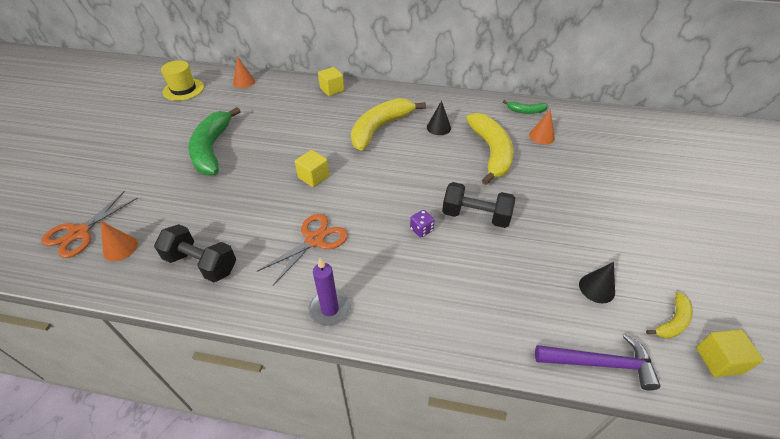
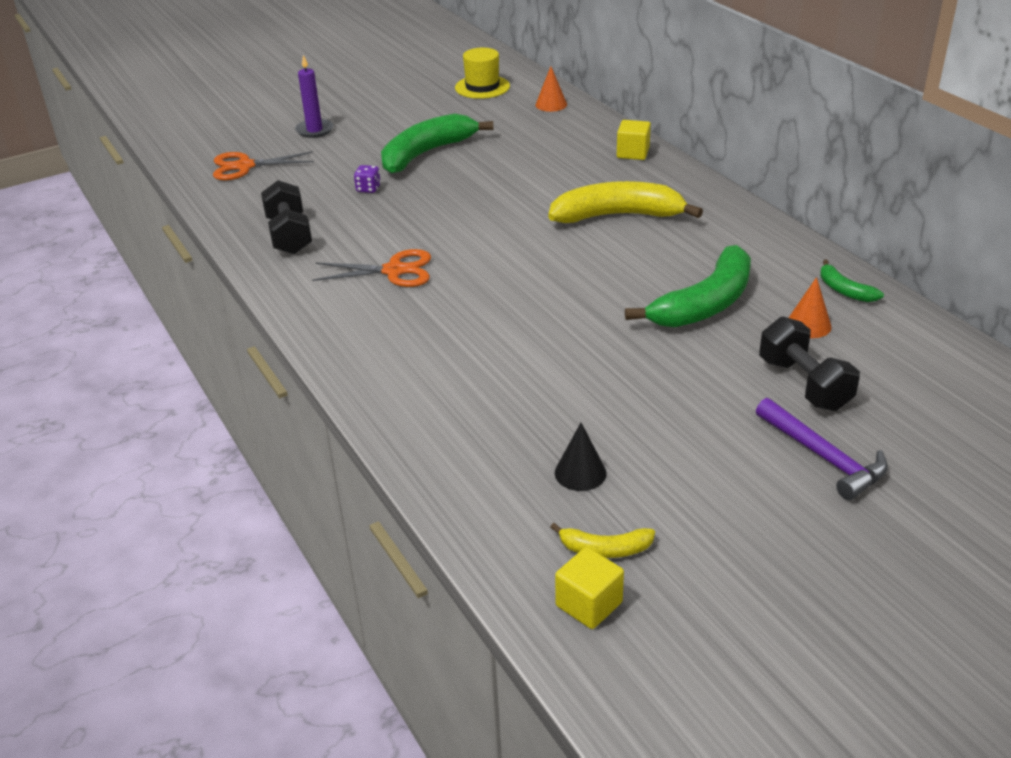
camera: 50 degrees right, 10 degrees down
orange cone [100,221,138,261] -> none
yellow cube [295,150,329,187] -> none
purple candle [309,258,351,326] -> purple candle moved to [295,55,333,138]
purple dice [410,210,435,237] -> purple dice moved to [354,165,381,193]
black cone [427,100,451,135] -> none
black dumbbell [442,182,515,228] -> black dumbbell moved to [759,316,860,411]
yellow banana [466,113,514,185] -> green banana [625,245,751,327]
purple hammer [535,334,661,390] -> purple hammer moved to [756,398,888,500]

